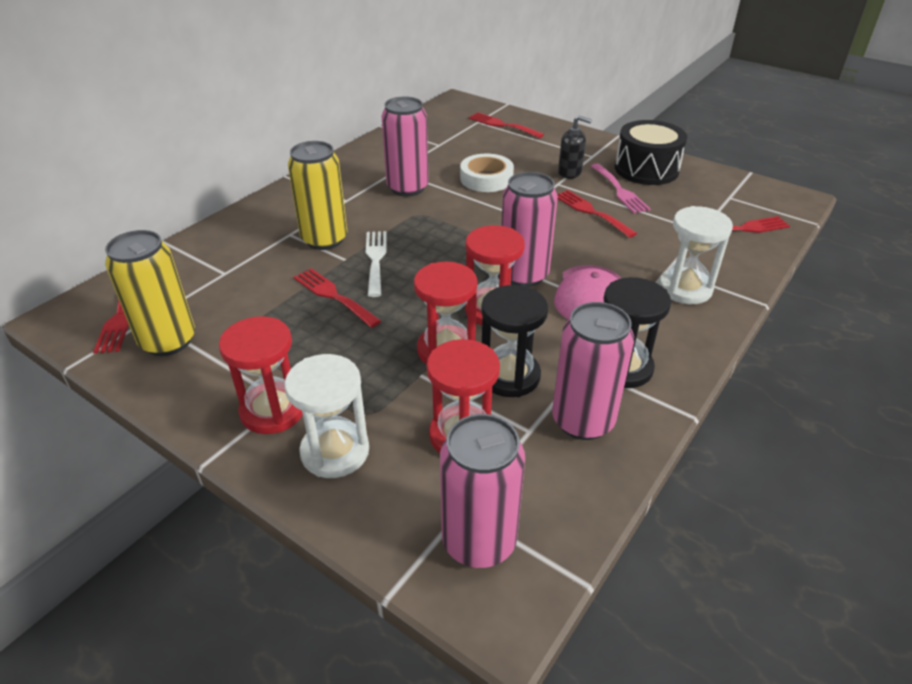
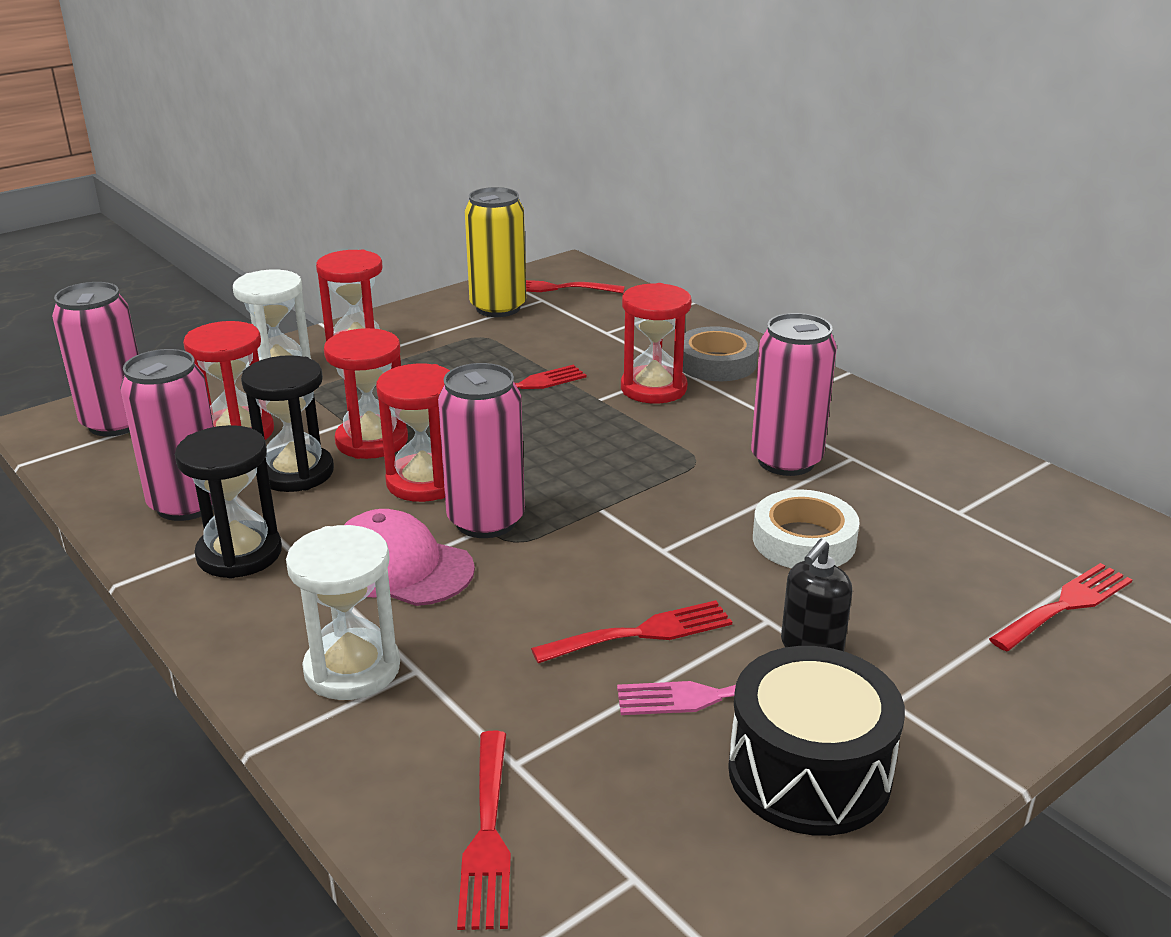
camera: 105 degrees right, 10 degrees down
yellow can [288,141,347,250] -> red hourglass [621,283,692,404]
white fork [366,231,387,297] -> none
none -> grey tape [683,326,758,381]

